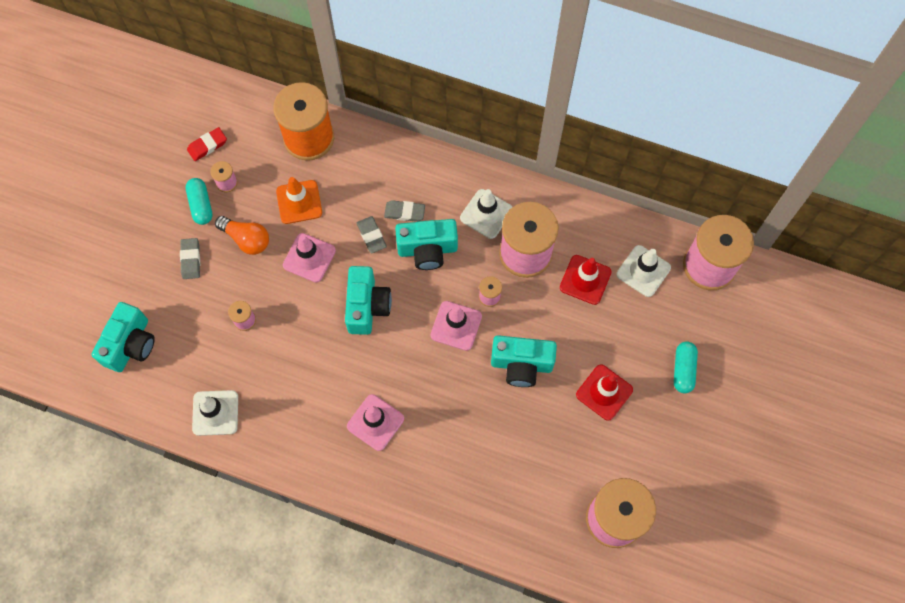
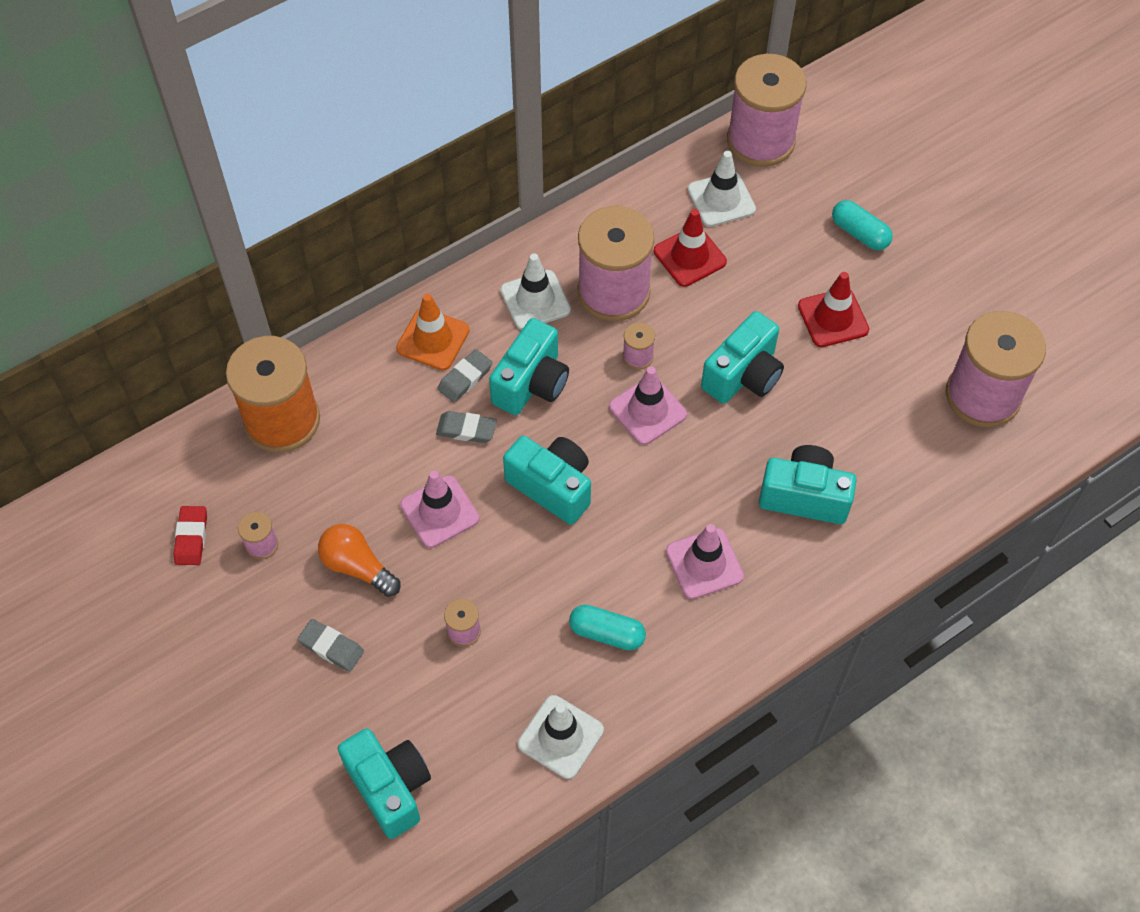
camera: 55 degrees left, 10 degrees down
turquoise capsule [185,178,213,225] -> turquoise capsule moved to [569,605,646,651]
orange light bulb [215,216,269,255] -> orange light bulb turned 120 degrees counterclockwise [318,524,400,597]
orange traffic cone [276,177,322,224] -> orange traffic cone moved to [396,294,470,370]
none -> turquoise camera [759,445,857,524]

